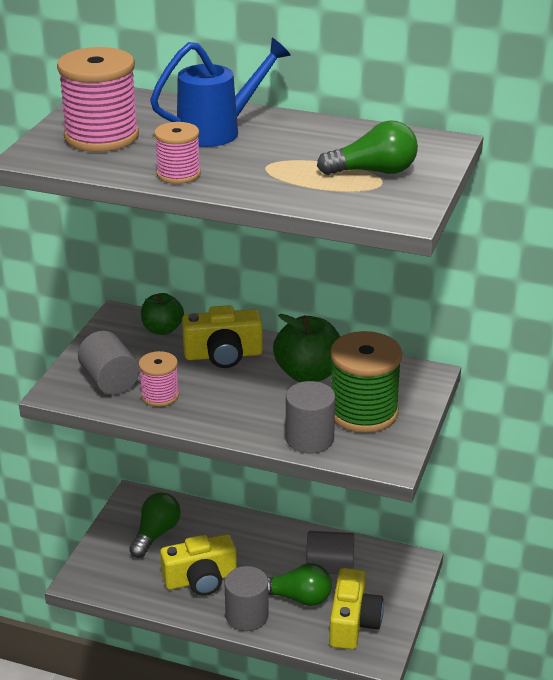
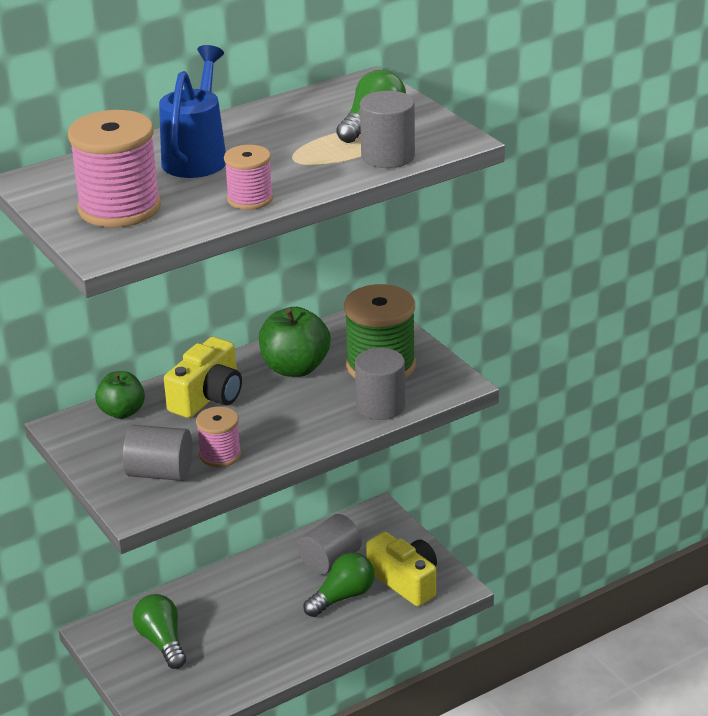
camera: 50 degrees left, 0 degrees up
yellow camera [160,534,237,596] -> none
grey cylinder [225,566,268,631] -> grey cylinder moved to [360,91,415,168]

